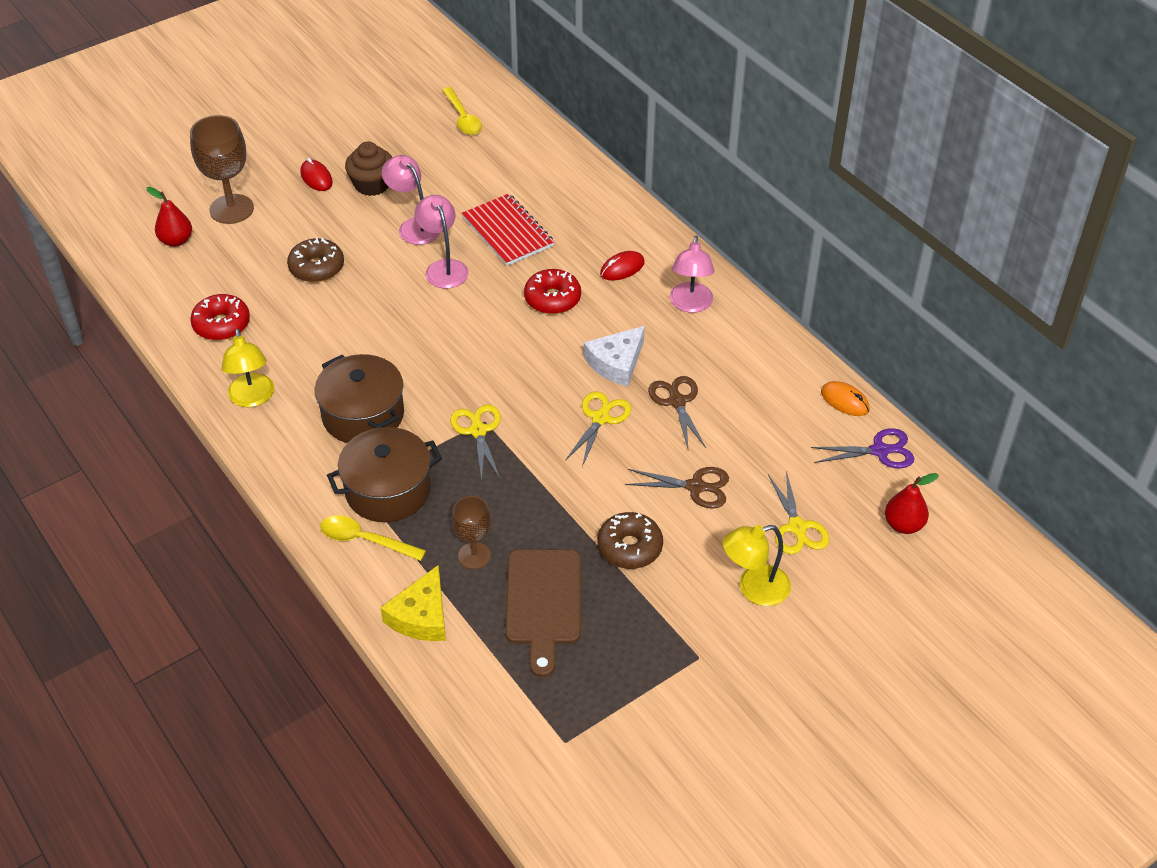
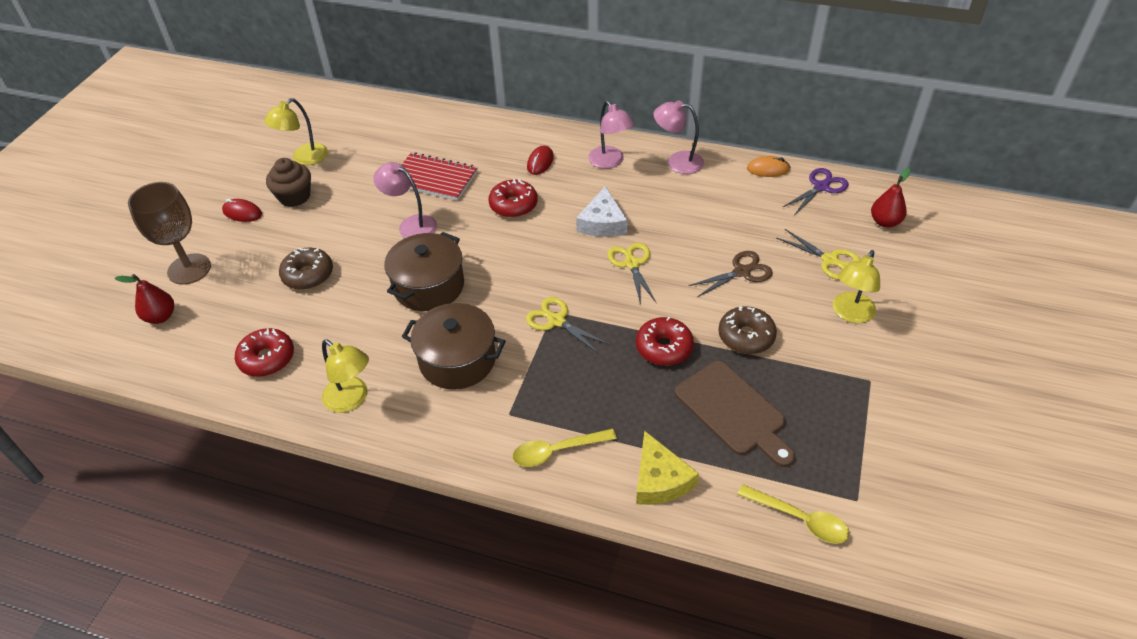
camera: 35 degrees left, 0 degrees up
brown pot [327,427,442,522] -> brown pot moved to [384,232,464,311]
pink lamp [382,155,440,245] -> pink lamp moved to [653,100,704,174]
yellow spoon [442,87,482,135] -> yellow spoon moved to [737,484,850,544]
brown goblet [452,496,492,569] -> none
brown scissors [648,376,706,448] -> none
none -> yellow lamp [264,98,328,165]
none -> red donut [636,317,694,366]

